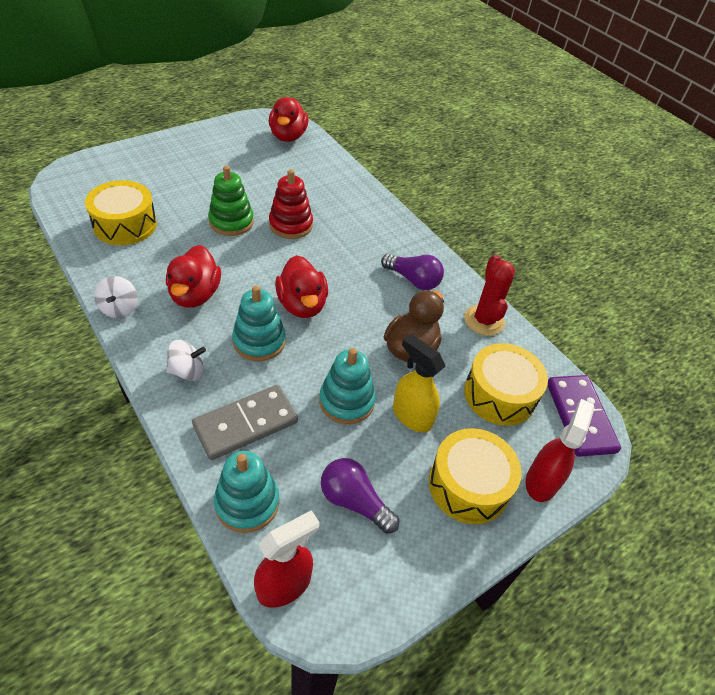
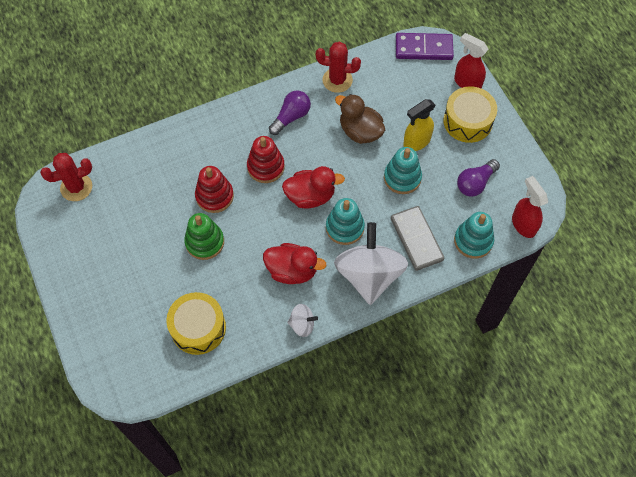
camera: 75 degrees left, 15 degrees up
white spinning top [166,340,206,381] -> white spinning top [334,222,408,305], size x2.24
red duck [269,97,309,142] -> red cactus [40,153,92,201]
yellow drum [464,343,548,426] -> none
none -> red stacking toy [247,136,285,183]

